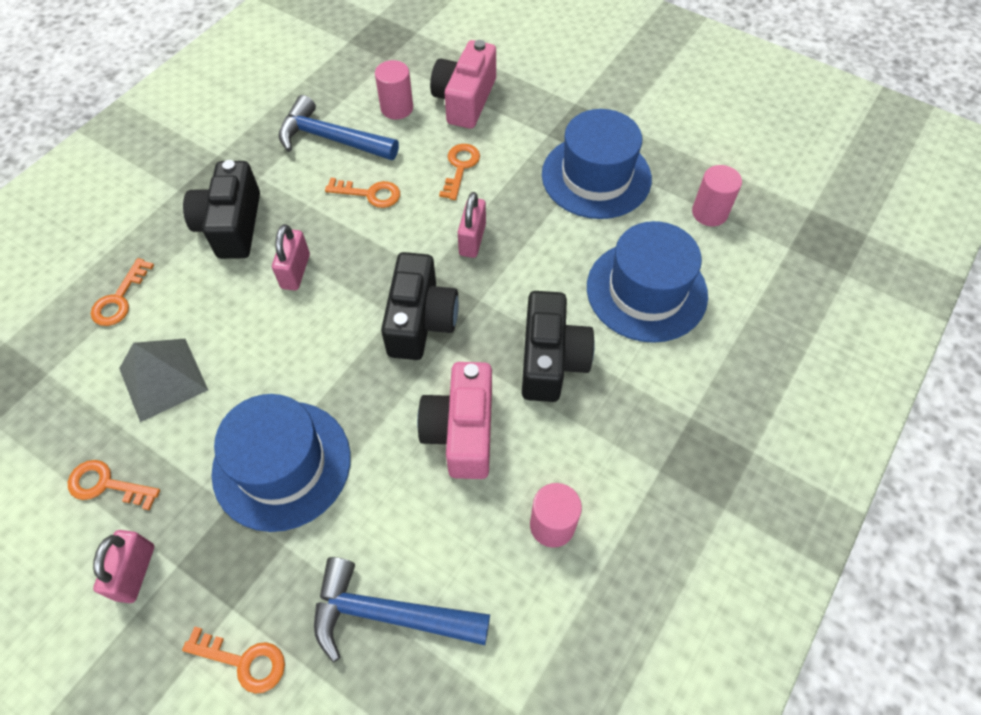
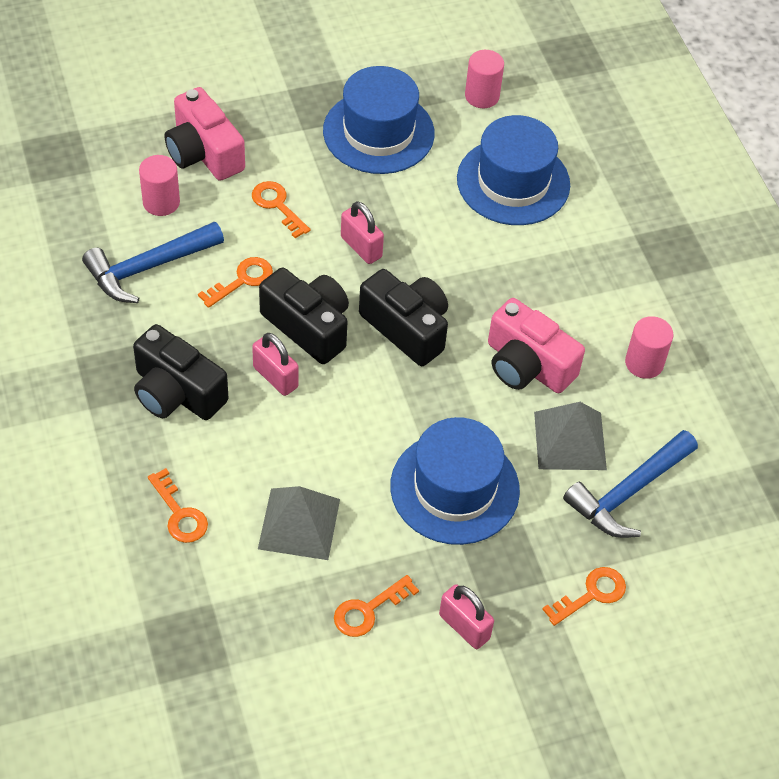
camera: 55 degrees left, 5 degrees down
black camera [522,291,595,402] -> black camera moved to [259,268,349,364]
none -> grey pyramid [534,402,607,470]

